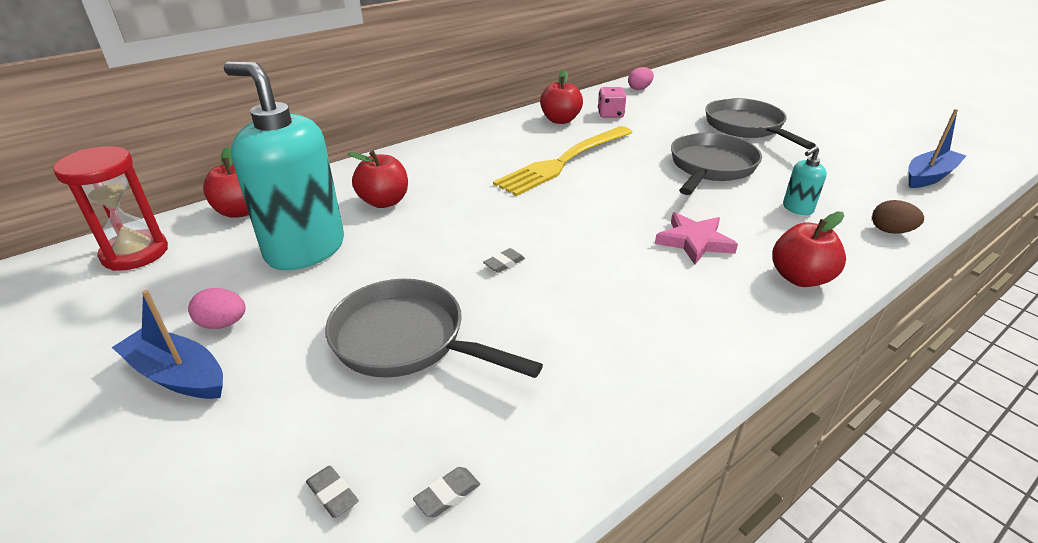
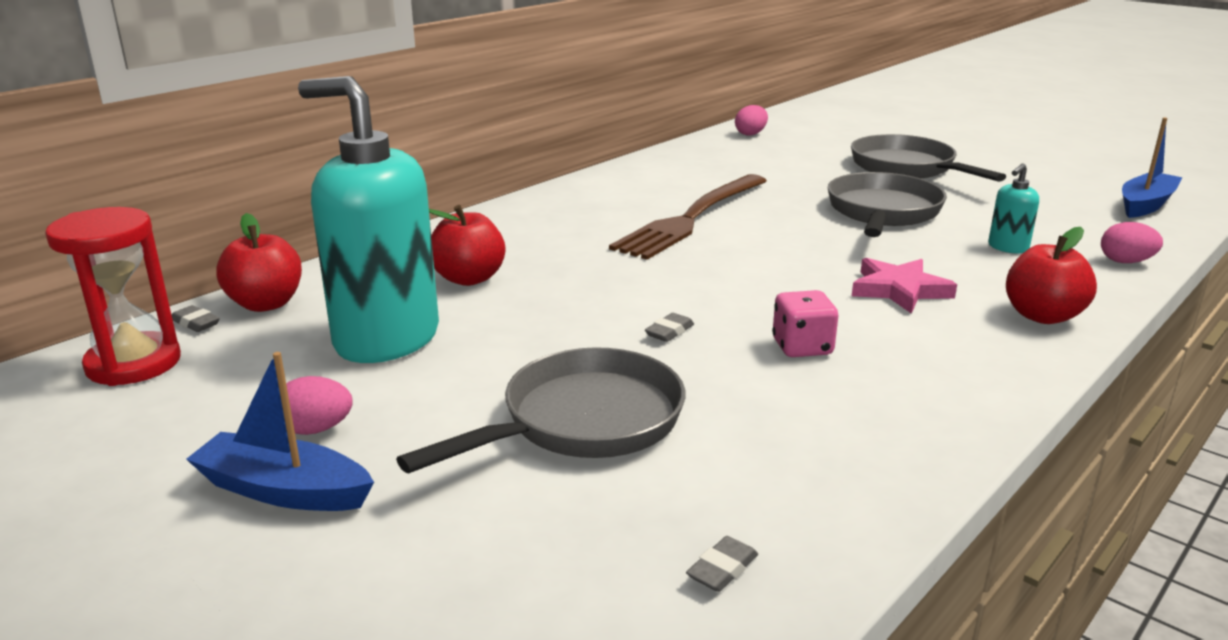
camera: 10 degrees left, 10 degrees down
grey eraser [306,466,359,518] -> grey eraser moved to [172,305,220,332]
grey pan [325,279,543,378] -> grey pan turned 120 degrees clockwise [396,347,685,473]
yellow fork [493,126,633,196] -> brown fork [609,174,767,260]
red apple [540,70,583,124] -> none
pink dice [598,87,626,118] -> pink dice moved to [772,290,838,357]
brown egg [872,200,924,234] -> pink egg [1101,222,1163,263]

